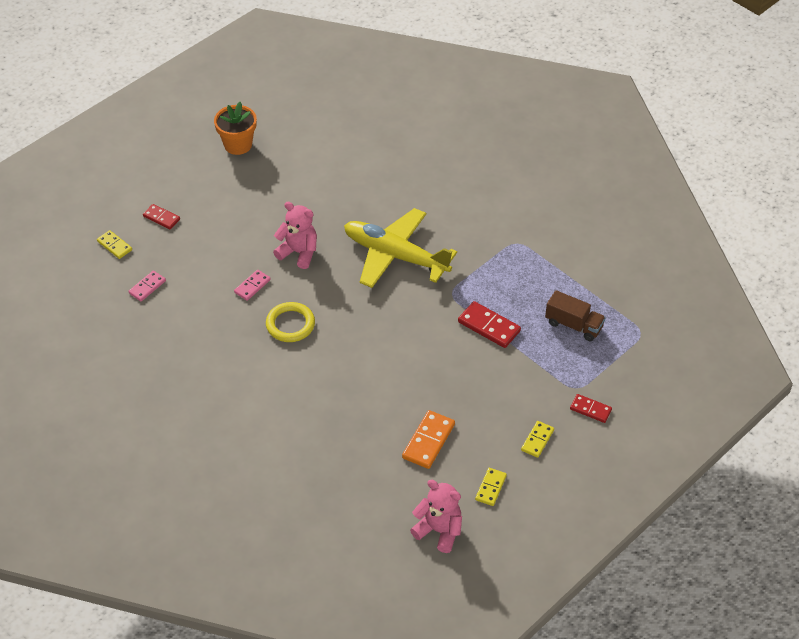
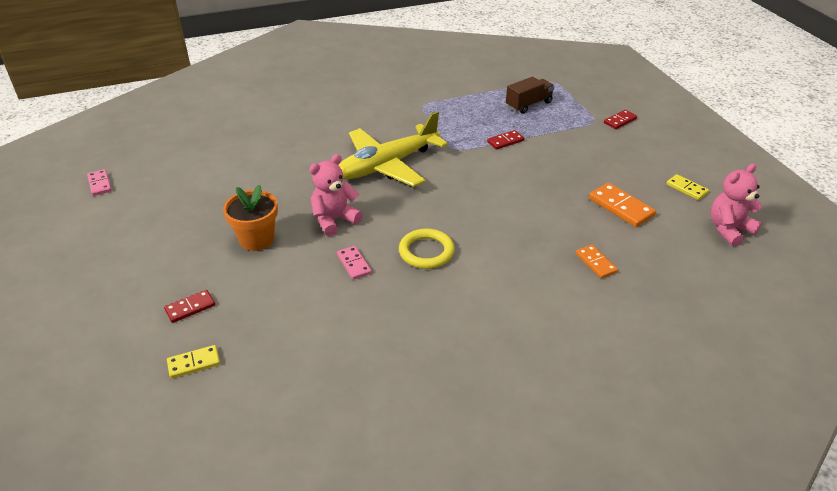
camera: 65 degrees left, 10 degrees down
pink domino [128,270,166,301] -> pink domino moved to [87,169,112,196]
orange flower pot [214,102,257,155] -> orange flower pot moved to [223,185,278,251]
red domino [458,301,521,348] -> red domino [487,130,524,150], size x0.63
yellow domino [521,421,554,458] -> none
none -> orange domino [576,245,618,279]

